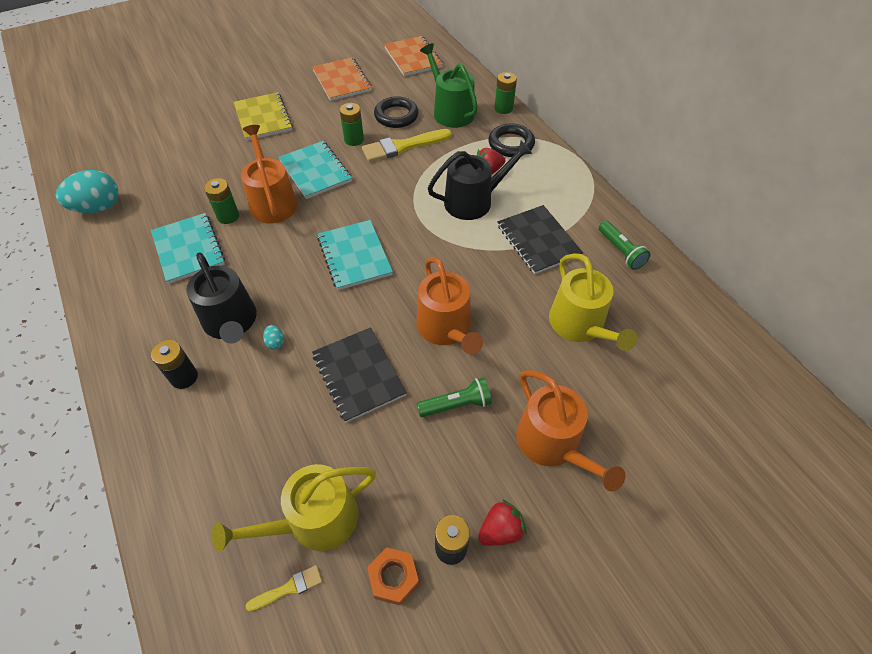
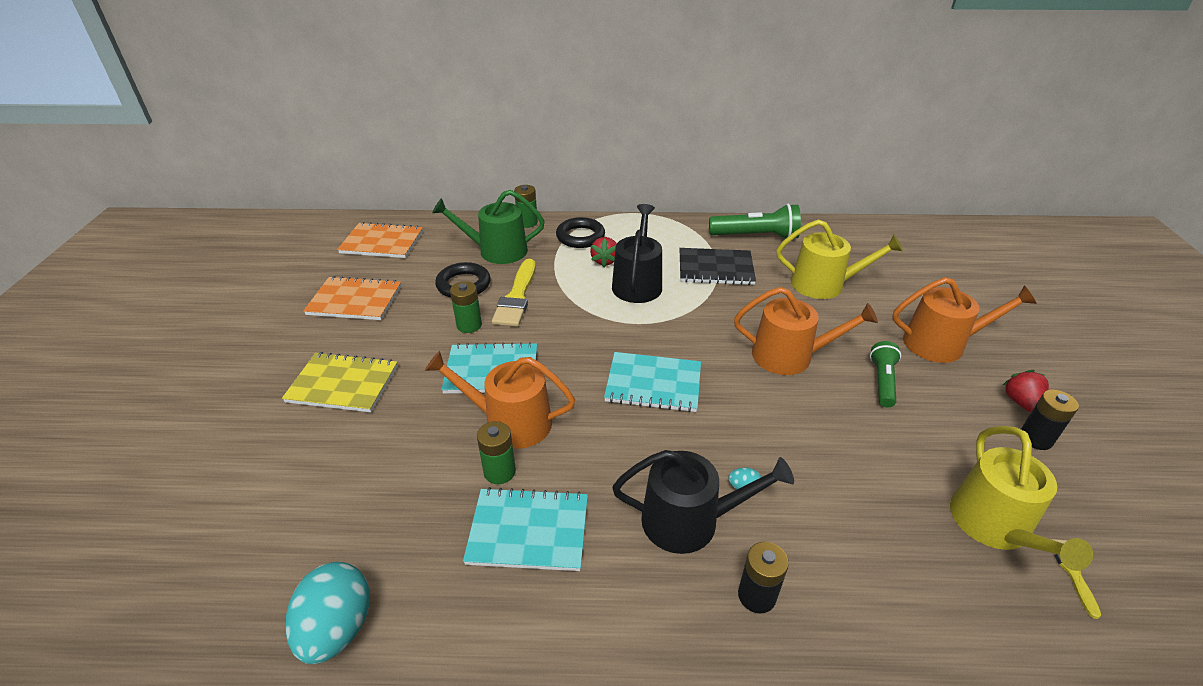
camera: 60 degrees left, 15 degrees down
black notebook [312,327,407,423] -> none
orange nut [367,547,419,606] -> none
green flashlight [599,221,651,270] -> green flashlight [709,204,801,239], size x1.60

